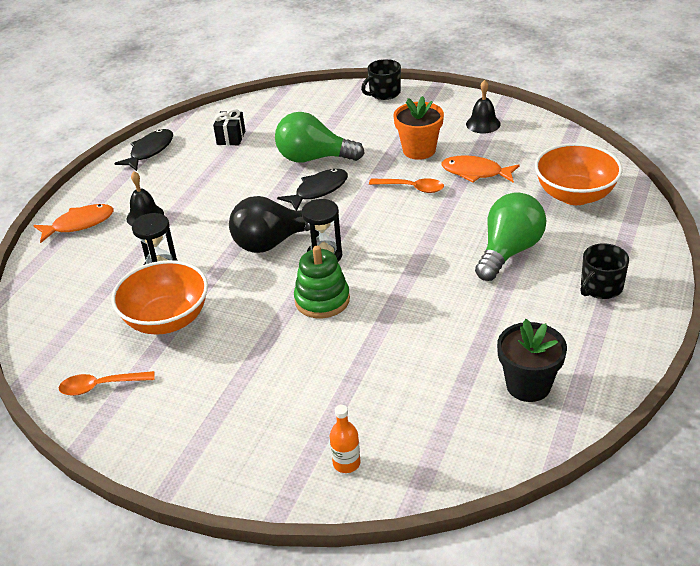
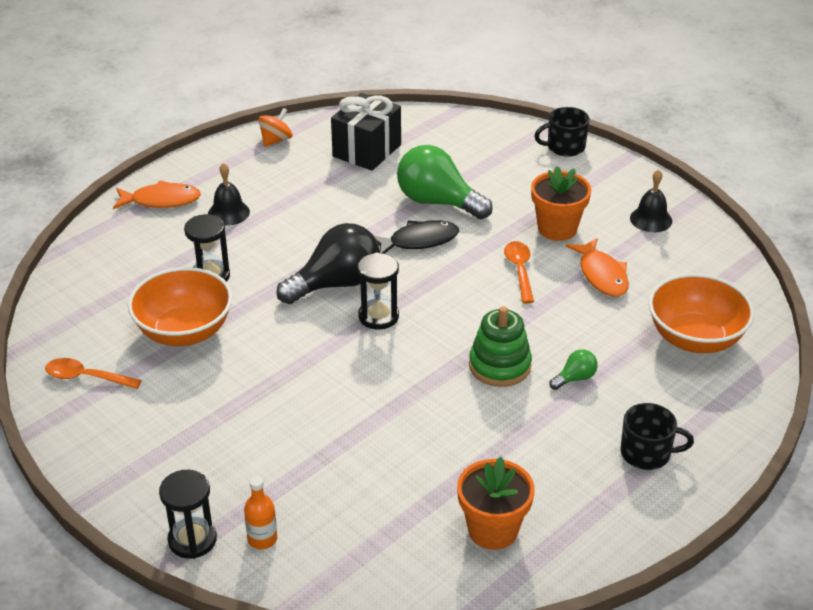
camera: 20 degrees right, 0 degrees up
black fish [114,129,173,171] -> orange spinning top [258,108,292,147]
black gift [213,109,245,145] -> black gift [331,93,401,171], size x1.76
black light bulb [229,196,310,253] -> black light bulb turned 150 degrees clockwise [276,223,380,304]
green stacking toy [294,246,350,318] -> green stacking toy moved to [469,306,532,387]
orange spoon [369,178,444,193] -> orange spoon turned 135 degrees counterclockwise [504,241,534,304]
orange fish [441,155,519,183] -> orange fish turned 150 degrees counterclockwise [566,238,629,297]
green light bulb [475,192,546,281] -> green light bulb [550,349,598,390], size x0.45
black flower pot [497,319,567,402] -> orange flower pot [457,457,535,550]
black mug [580,243,629,299] -> black mug turned 150 degrees counterclockwise [621,403,694,470]
none -> black hourglass [159,470,217,559]

